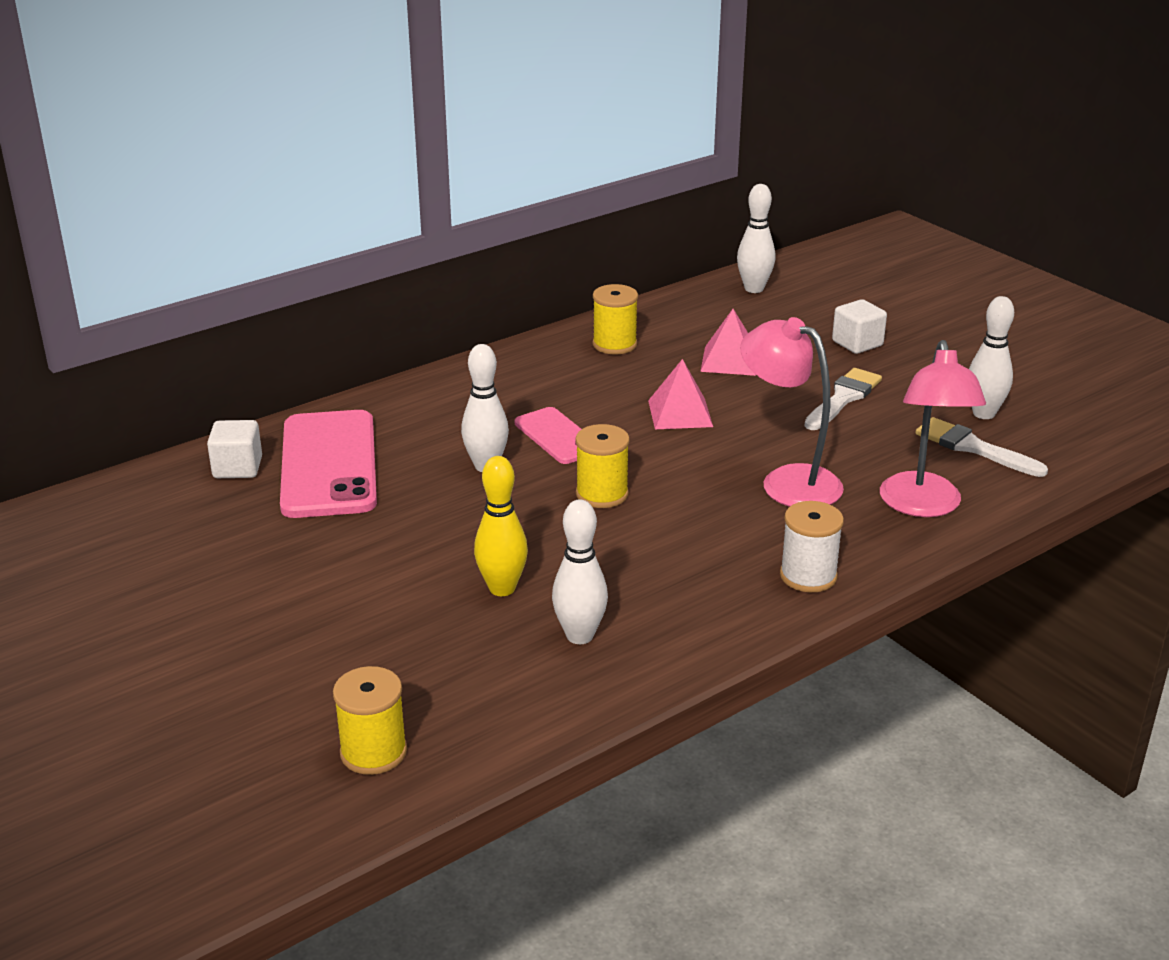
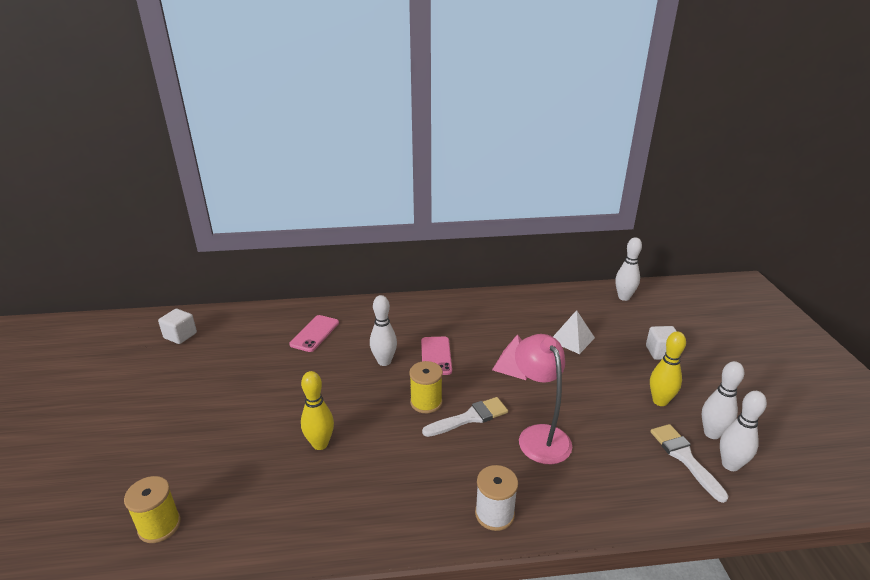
camera: 30 degrees right, 0 degrees up
white cube [207,420,262,478] -> white cube moved to [158,309,197,344]
pink phone [280,410,377,518] -> pink phone [289,315,339,352], size x0.55
white bowling pin [552,499,608,644] -> white bowling pin moved to [720,391,767,471]
yellow spool [593,284,638,354] -> none
pink pyramid [700,309,756,376] -> white pyramid [553,310,595,354]
white brush [805,368,882,430] -> white brush moved to [422,397,508,437]
pink lamp [880,340,986,517] -> none
none -> yellow bowling pin [650,331,686,406]

